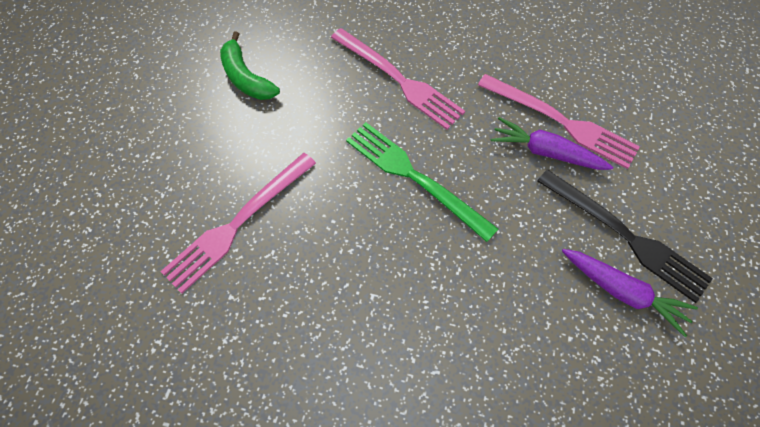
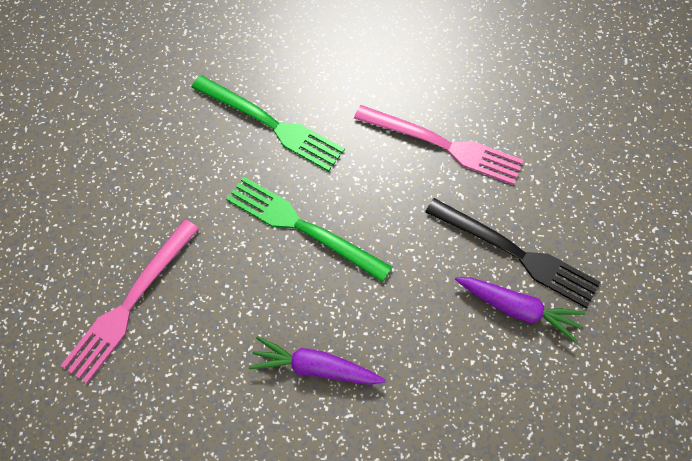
camera: 10 degrees left, 0 degrees up
green banana [220,31,280,100] -> none
pink fork [331,28,465,130] -> green fork [191,75,345,172]
purple carrot [491,117,613,170] -> purple carrot moved to [249,336,386,385]

